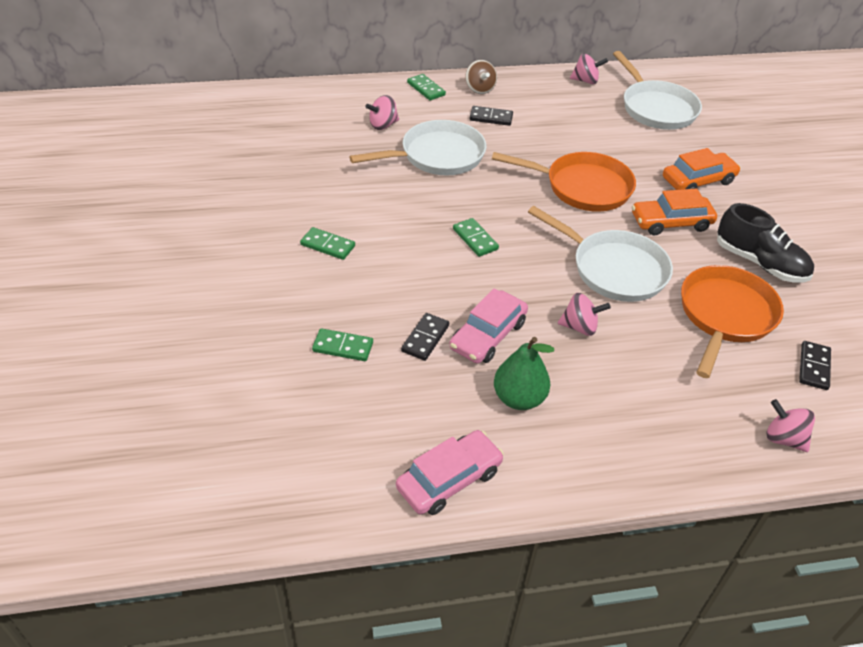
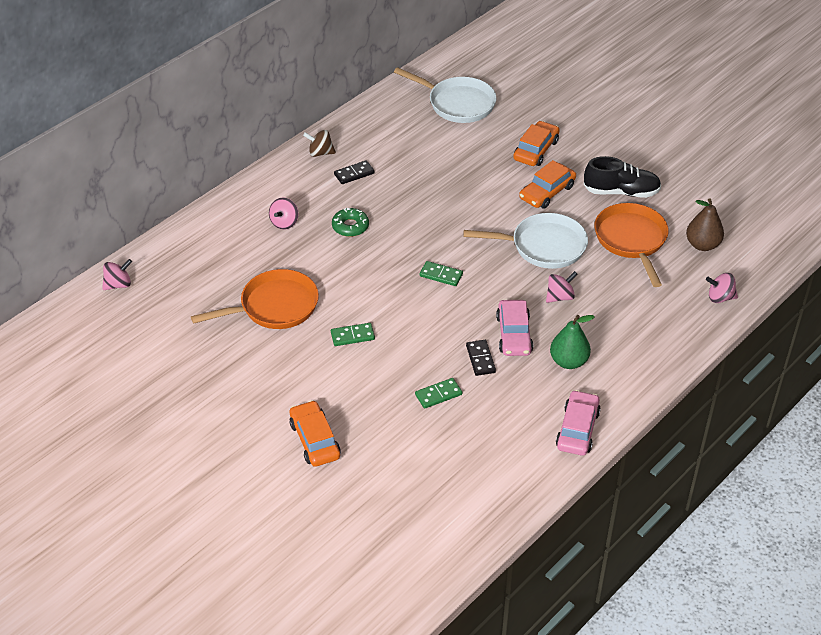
camera: 35 degrees left, 0 degrees up
white pan [349,120,486,175] -> green donut [332,208,369,237]
green domino [407,74,446,101] -> none
brown spinning top [465,60,497,94] -> brown spinning top turned 150 degrees clockwise [303,130,336,157]
orange pan [492,152,636,212] -> orange pan moved to [191,269,319,329]
pink spinning top [570,53,608,84] -> pink spinning top moved to [102,259,132,290]
black domino [799,341,831,390] -> brown pear [686,198,724,251]
none -> orange car [289,400,340,467]

